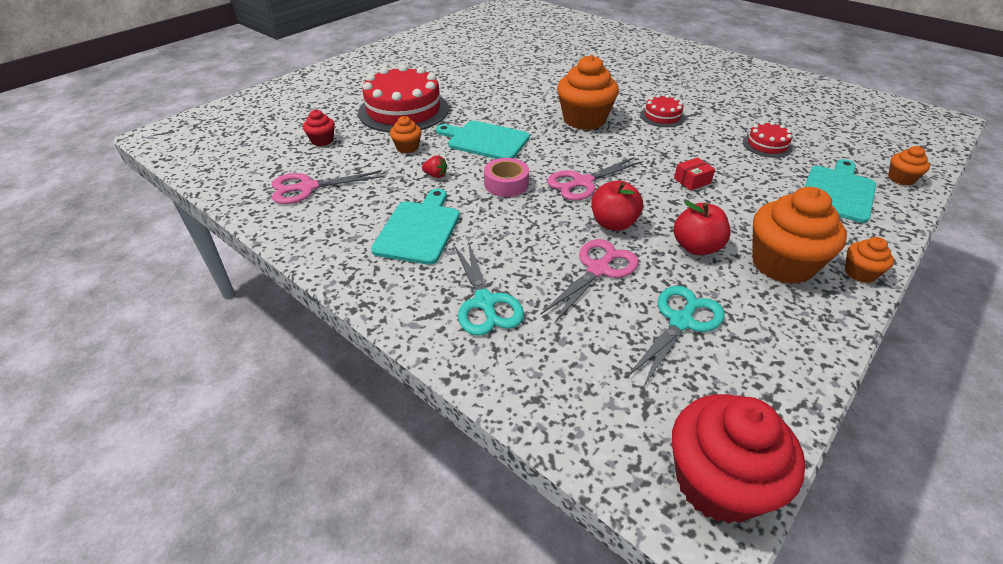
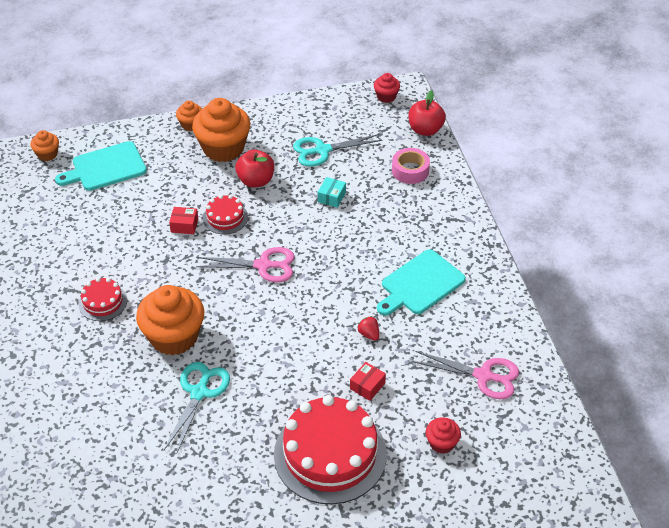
camera: 145 degrees left, 5 degrees up
orange cupcake [390,116,421,153] -> red box [350,362,386,401]
turquoise cutting board [436,121,530,159] -> none
turquoise scissors [454,241,524,336] -> turquoise scissors moved to [164,362,230,453]
pink tape [484,158,529,197] -> pink tape moved to [392,148,430,184]
pink scissors [541,239,639,323] -> turquoise box [318,177,346,208]
red apple [591,180,643,231] -> red apple moved to [408,90,446,136]
red cupcake [672,394,806,524] -> red cupcake [374,73,400,103], size x0.49
red cake [743,121,793,158] -> red cake moved to [203,195,248,234]

